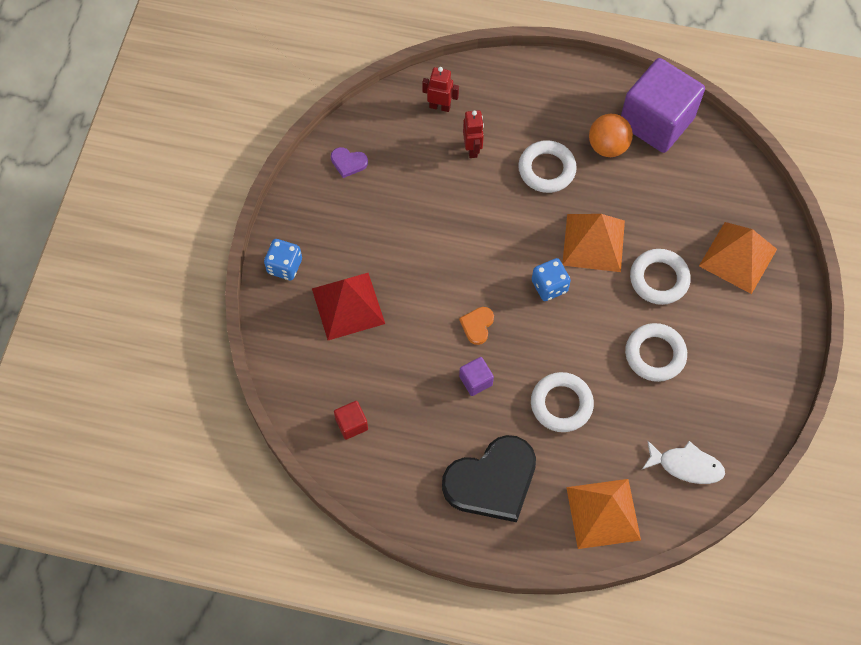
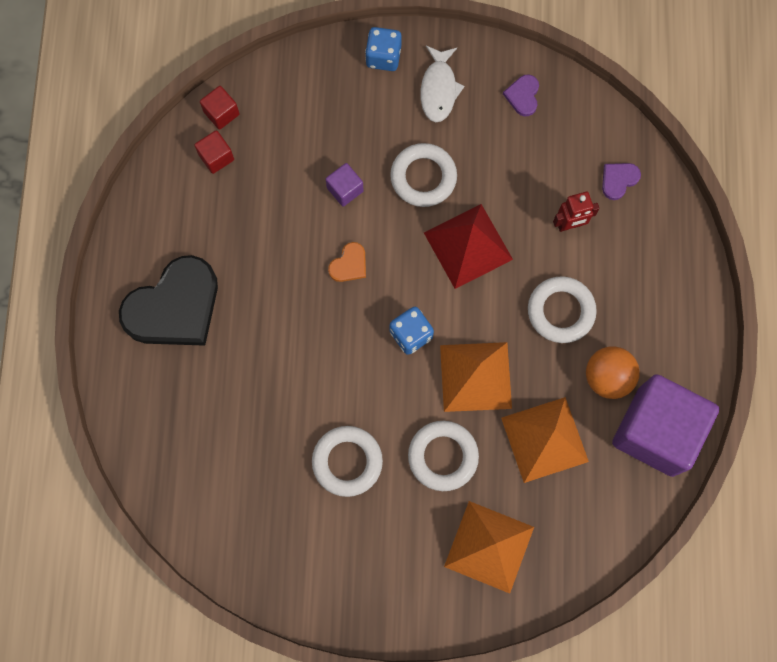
camera: 80 degrees right, 10 degrees up
red pyramid [312,273,385,340] -> red pyramid moved to [424,204,513,289]
red robot [422,67,459,112] -> purple heart [602,163,641,200]
black heart [442,435,536,522] -> black heart turned 90 degrees counterclockwise [119,255,218,346]
orange heart [459,307,494,345] -> orange heart turned 120 degrees clockwise [328,242,366,282]
purple cube [459,357,494,396] -> purple cube moved to [326,163,364,207]
white ring [531,372,594,432] -> white ring moved to [390,143,457,207]
orange pyramid [566,479,641,549] -> orange pyramid moved to [501,397,589,483]
white fish [642,441,725,484] -> white fish moved to [420,46,464,122]
none -> red cube [200,86,239,130]

